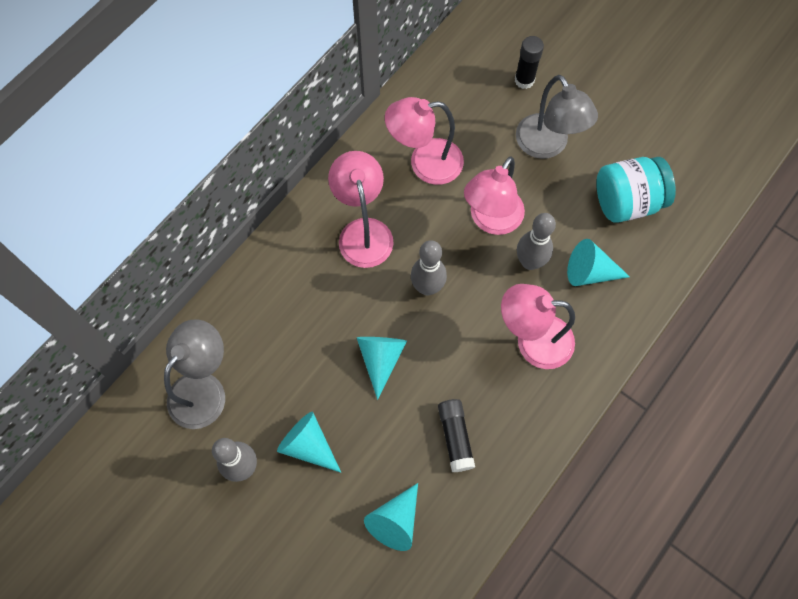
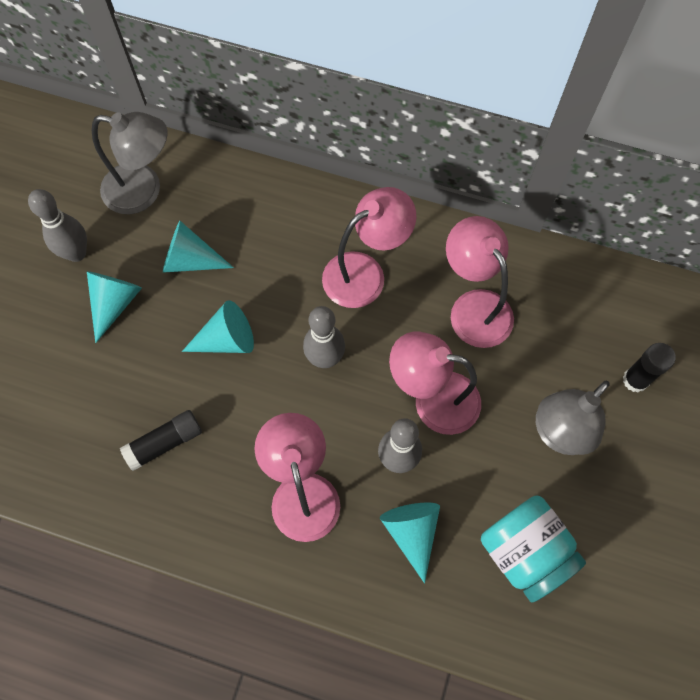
camera: 70 degrees right, 0 degrees up
turquoise cone [364,483,418,551] -> turquoise cone moved to [163,221,234,273]

